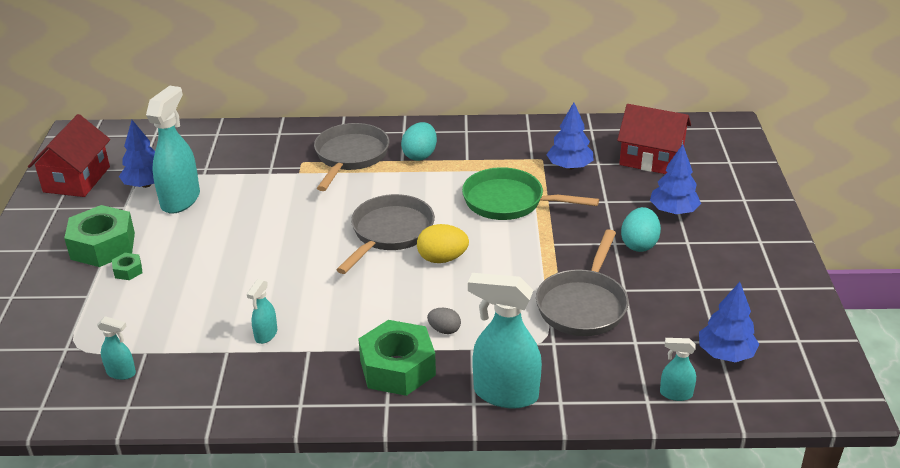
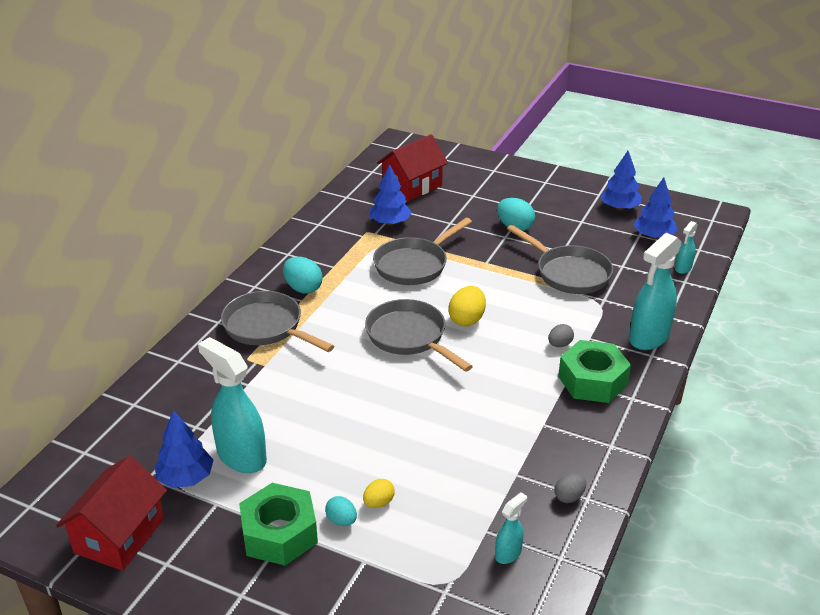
camera: 65 degrees left, 0 degrees up
red house [28,114,110,197] -> red house turned 75 degrees clockwise [56,456,167,571]
green nut [112,253,143,280] -> turquoise egg [325,496,357,526]
turquoise spray bottle [247,279,277,344] -> none
green pan [462,167,599,220] -> grey pan [373,218,472,285]
blue tree [650,144,701,215] -> blue tree moved to [600,151,642,211]
none -> yellow egg [363,479,395,508]
none -> grey egg [555,474,586,503]

